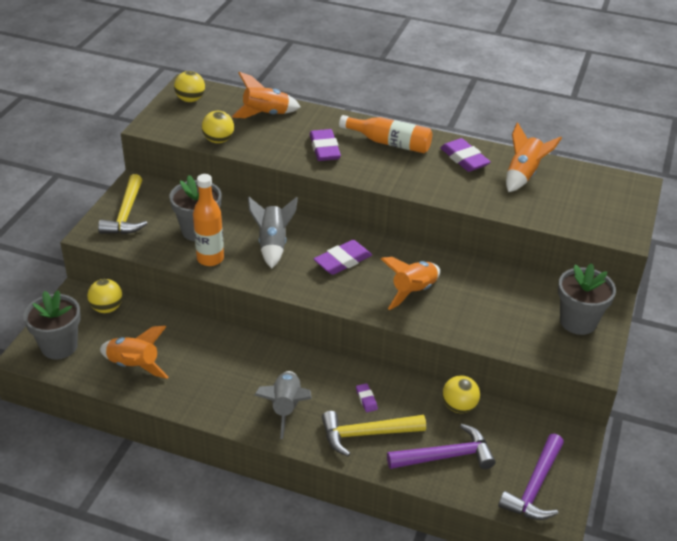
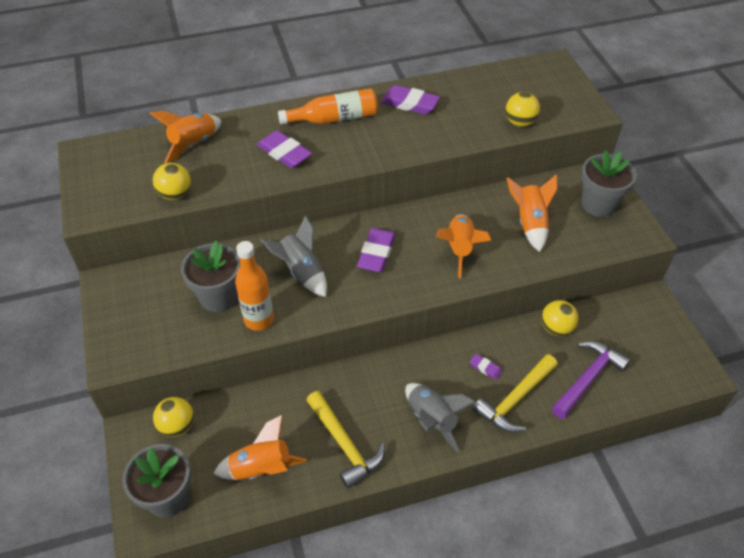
camera: 35 degrees left, 10 degrees up
yellow hammer [98,174,148,234] -> yellow hammer moved to [306,391,385,489]
yellow ball [174,71,205,102] -> yellow ball moved to [506,92,540,127]
purple hammer [498,434,564,520] -> none
orange rocket [506,122,562,192] -> orange rocket moved to [506,174,558,252]

